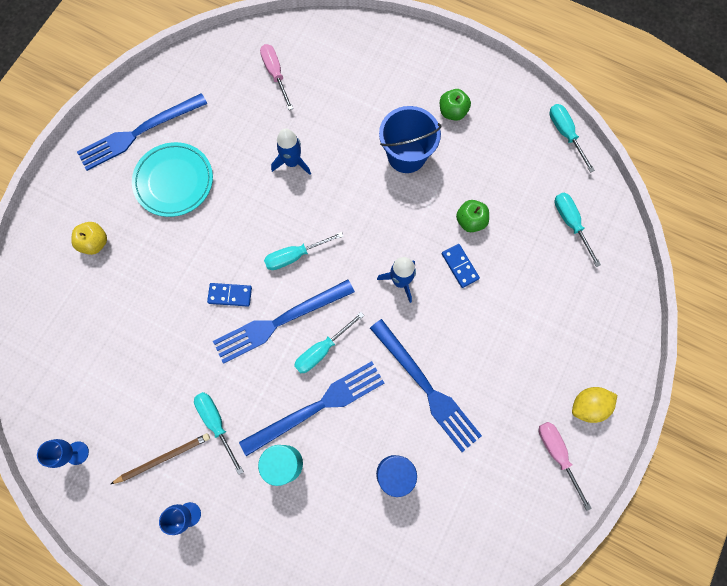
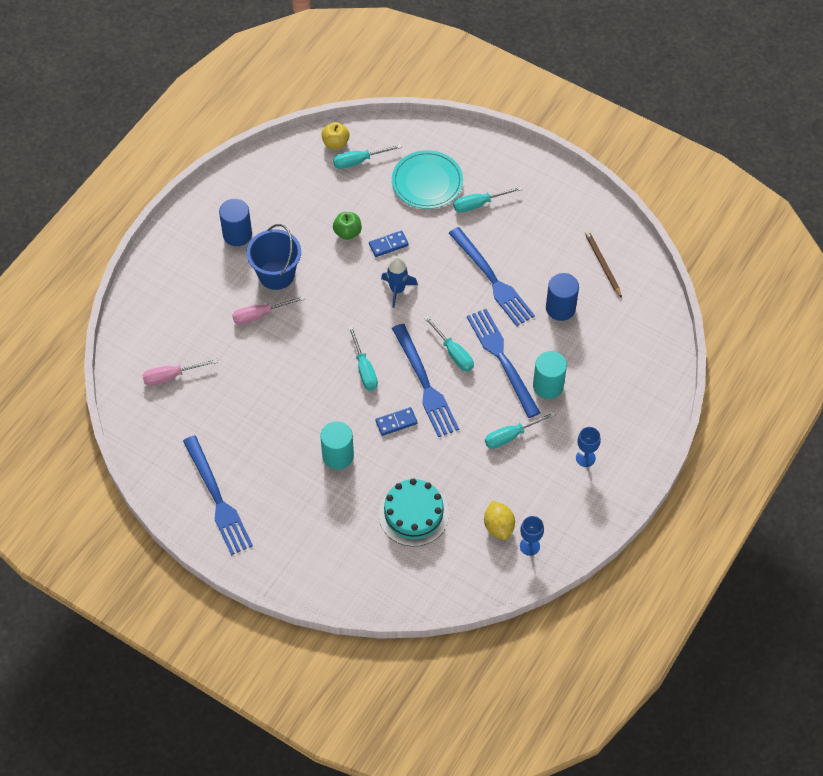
camera: 85 degrees left, 15 degrees down
yellow apple [71,222,107,255] -> yellow apple moved to [321,122,350,149]
brown pencil [111,433,210,484] -> brown pencil moved to [584,230,622,298]
turquoise plate [132,142,213,217] -> turquoise plate moved to [392,150,463,209]
blue domino [207,283,252,307] -> blue domino turned 60 degrees clockwise [375,407,418,436]
blue rocket [271,128,311,175] -> none
blue fork [370,319,482,452] -> blue fork turned 90 degrees clockwise [449,227,535,326]
green apple [440,89,471,121] -> blue cylinder [219,199,252,246]
pink screwdriver [538,422,592,511] -> pink screwdriver moved to [232,296,305,325]
turquoise screwdriver [549,104,595,173] -> turquoise screwdriver moved to [453,186,522,213]
yellow lemon [572,387,617,423] -> yellow lemon moved to [484,501,515,540]
none -> turquoise cylinder [320,421,354,470]
none -> turquoise cake [379,479,449,546]

